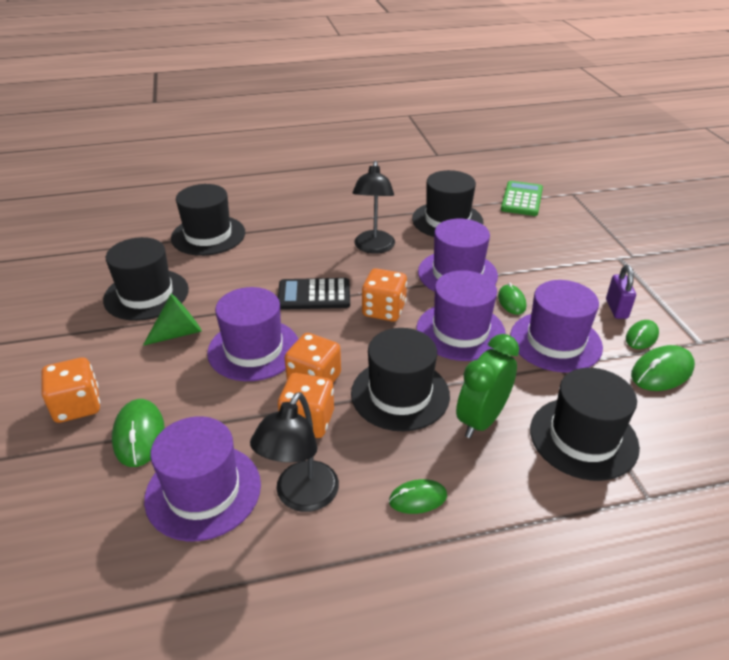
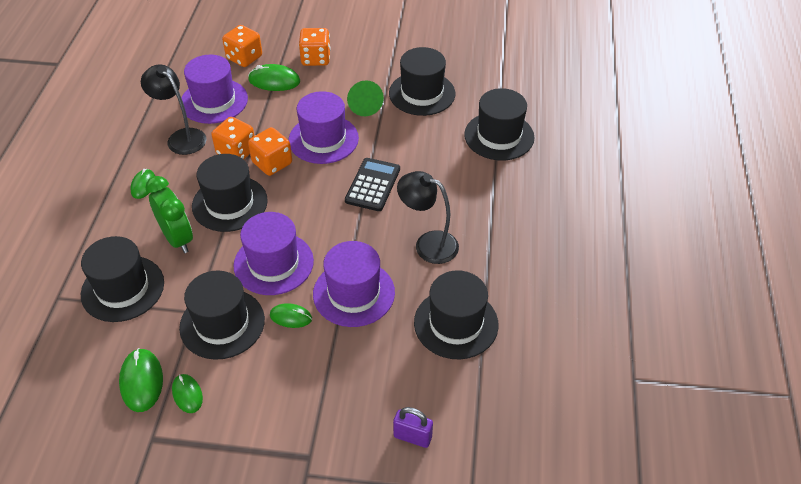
camera: 110 degrees right, 10 degrees up
orange dice [362,268,407,322] -> orange dice moved to [222,25,262,67]
green calculator [501,181,543,216] -> none
purple hat [510,280,603,372] -> black hat [179,270,265,360]
purple padlock [606,265,636,319] -> purple padlock moved to [393,407,433,448]

